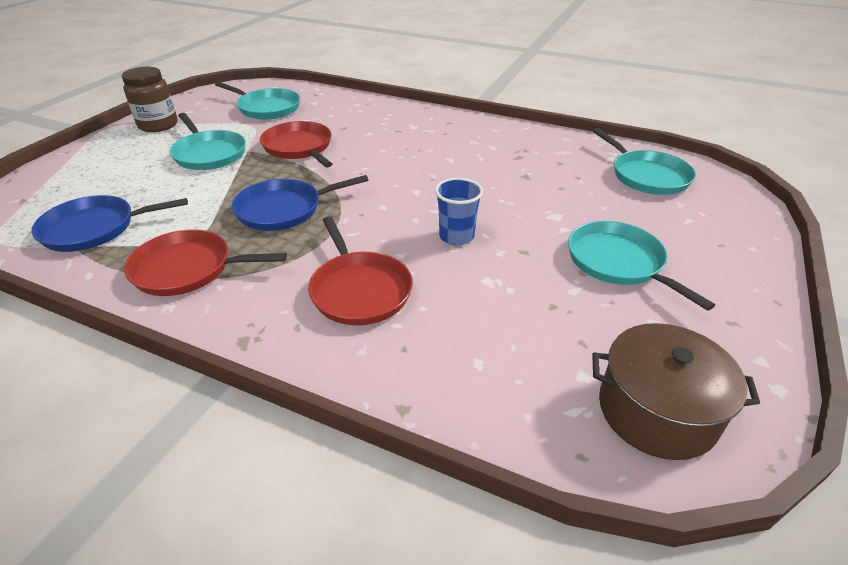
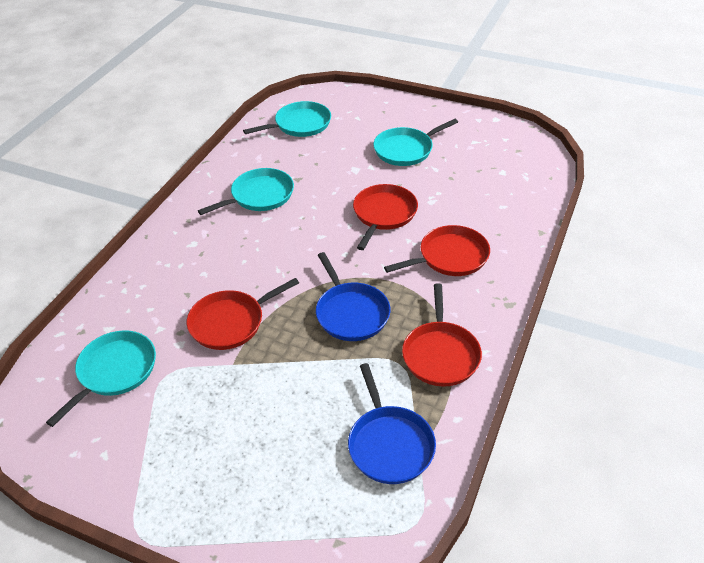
camera: 90 degrees left, 5 degrees up
brown jar [122,67,177,132] -> none
turquoise pan [170,113,246,170] -> turquoise pan moved to [198,168,294,215]
blue cup [435,178,483,245] -> red pan [353,184,418,250]
brown pot [593,323,760,460] -> none

